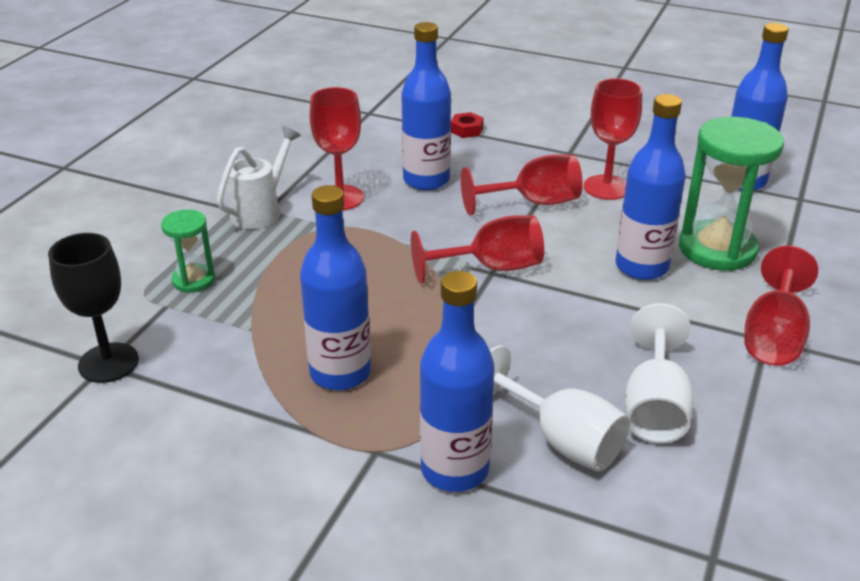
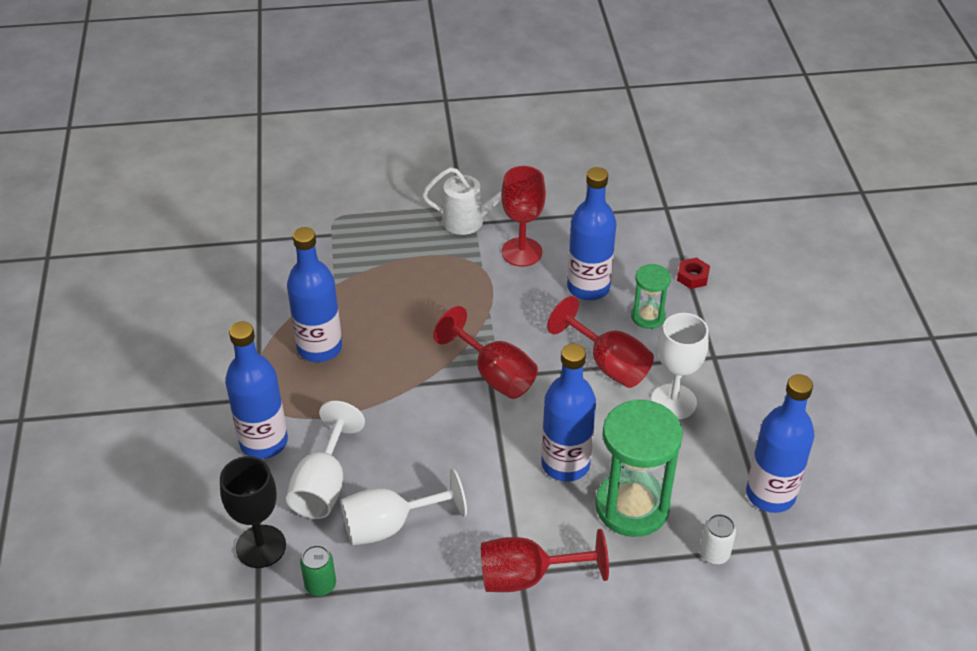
camera: 60 degrees right, 10 degrees up
black goblet [48,233,139,383] -> black goblet moved to [220,456,286,568]
green hourglass [161,210,215,293] -> green hourglass moved to [631,264,671,329]
red goblet [584,78,642,200] -> white goblet [651,313,709,420]
none -> green can [300,545,336,596]
none -> white can [700,514,736,564]

